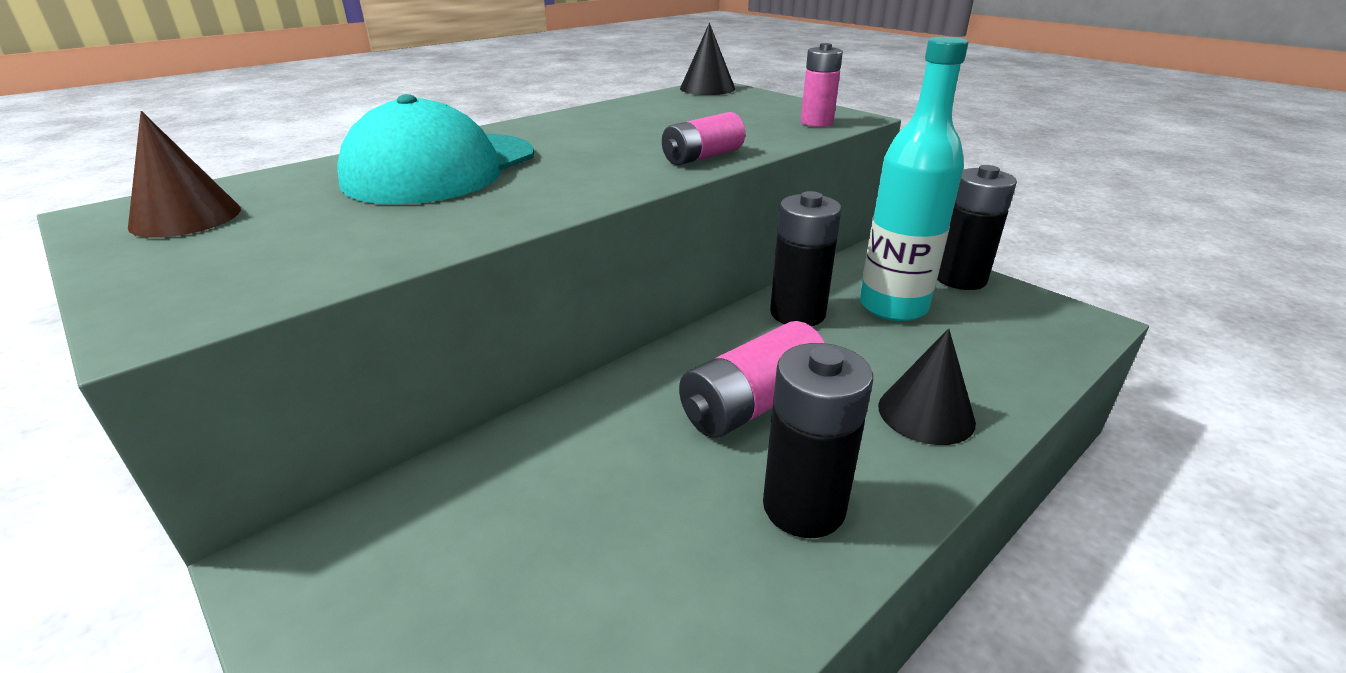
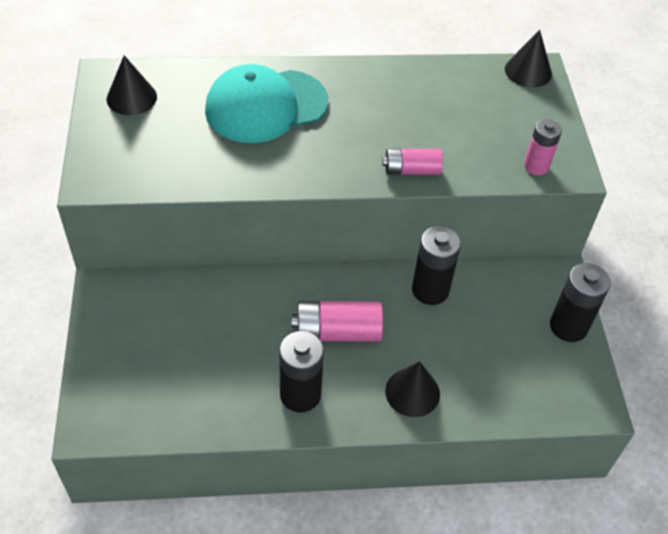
camera: 35 degrees right, 20 degrees up
brown cone [128,111,241,238] -> black cone [107,55,157,115]
turquoise bottle [860,37,968,321] -> none

